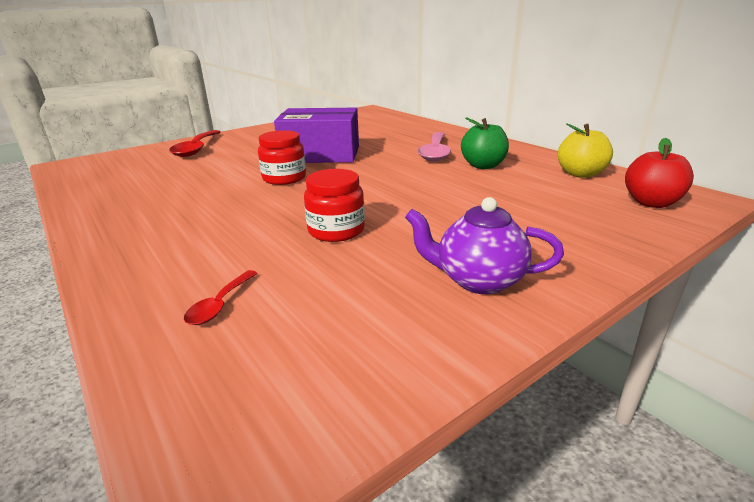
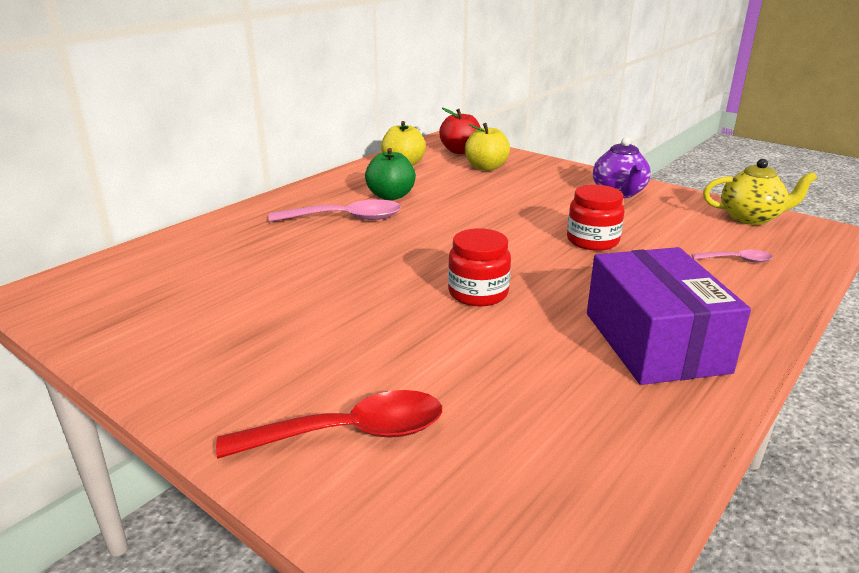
camera: 105 degrees left, 0 degrees up
red spoon [184,270,258,325] -> pink spoon [691,250,773,263]
purple box [274,108,359,163] -> purple box moved to [587,247,751,385]
none -> yellow apple [465,123,510,171]
none -> yellow teapot [703,159,817,225]

